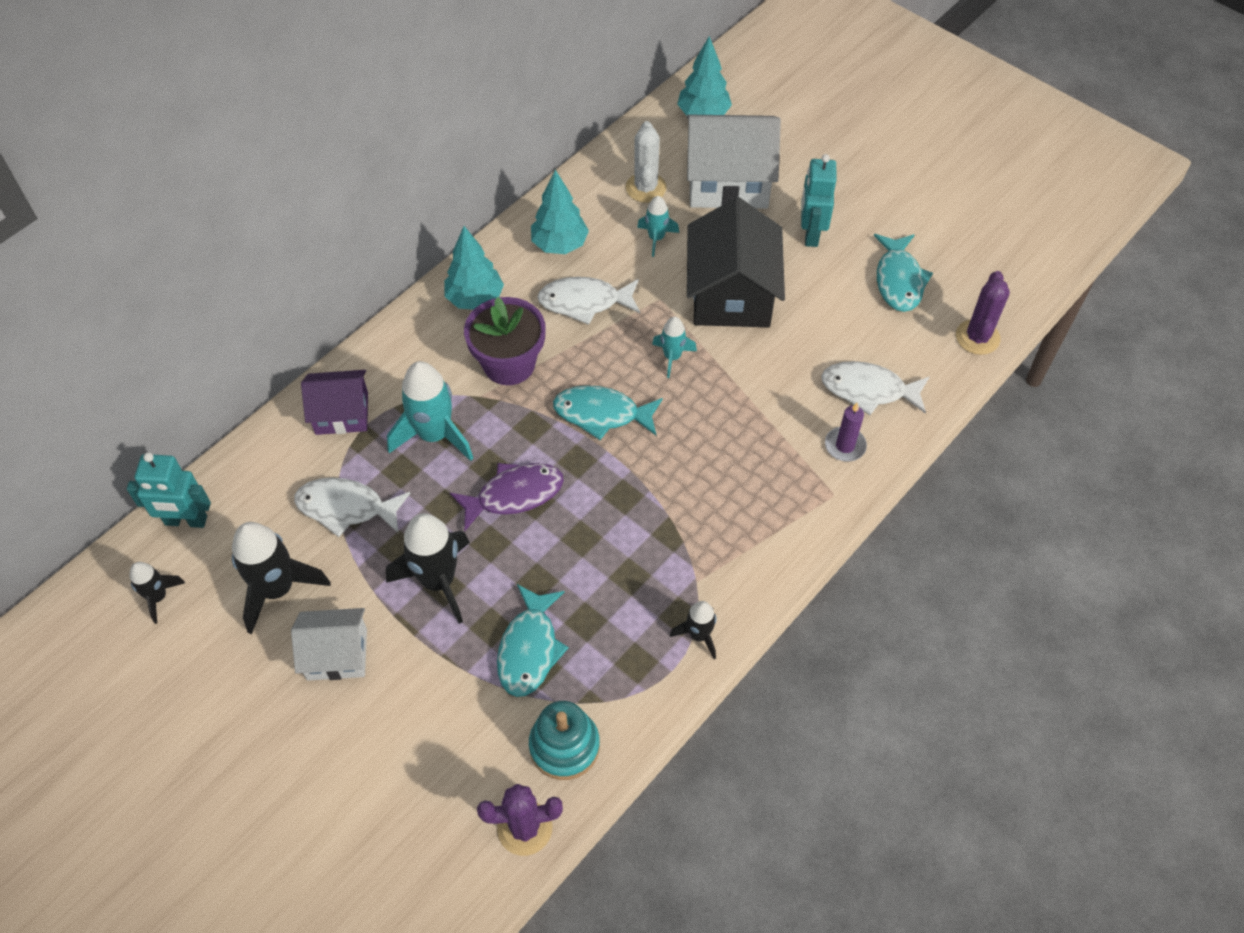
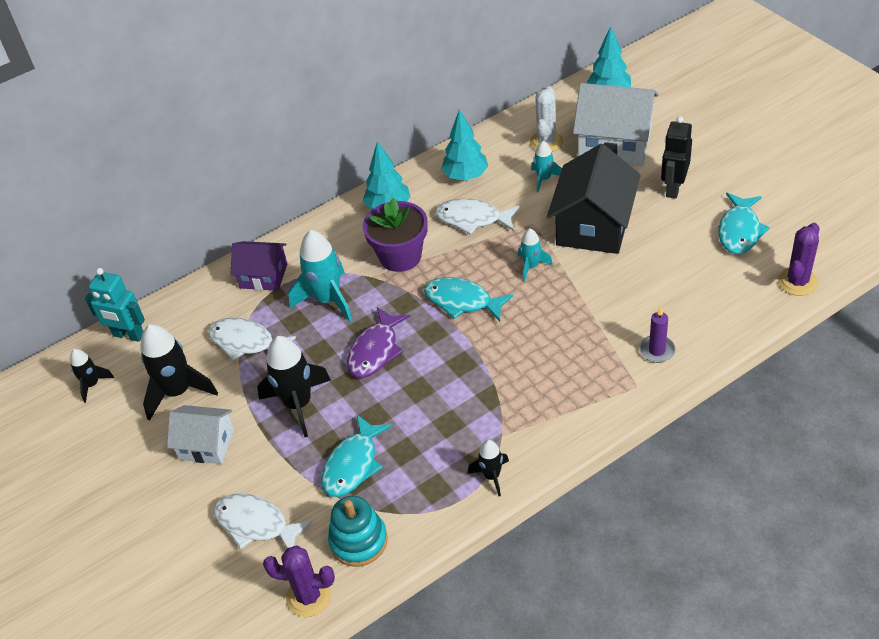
camera: 20 degrees right, 10 degrees down
purple fish [450,463,564,531] -> purple fish turned 120 degrees clockwise [347,307,410,378]
turquoise robot [801,154,836,247] -> black robot [661,116,692,199]
white fish [821,361,929,415] -> white fish moved to [214,493,313,549]

